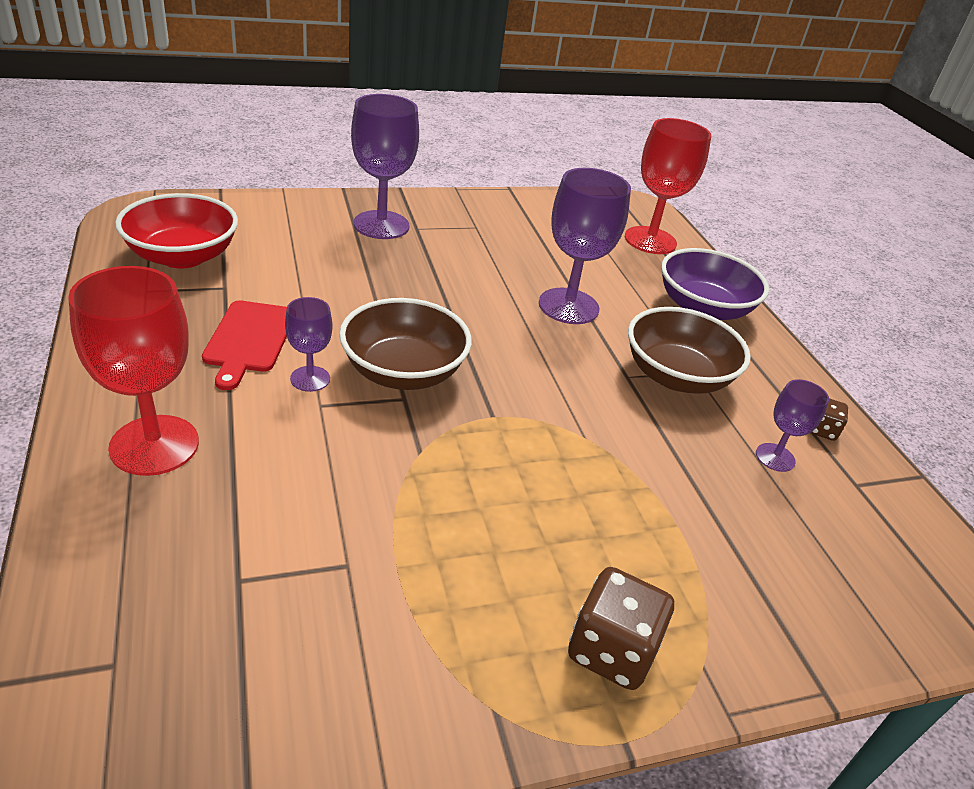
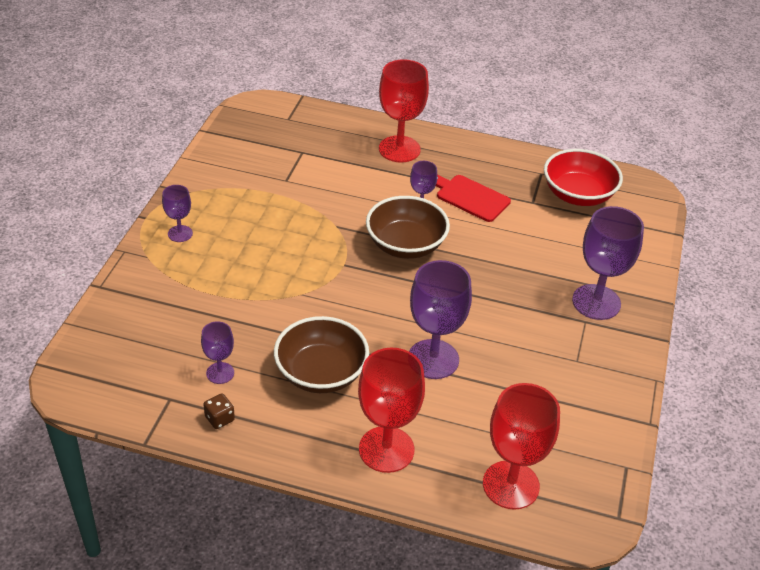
camera: 125 degrees right, 5 degrees up
brown dice [568,567,674,690] -> purple goblet [162,185,193,242]
purple bowl [661,248,769,320] -> red goblet [358,348,425,473]

